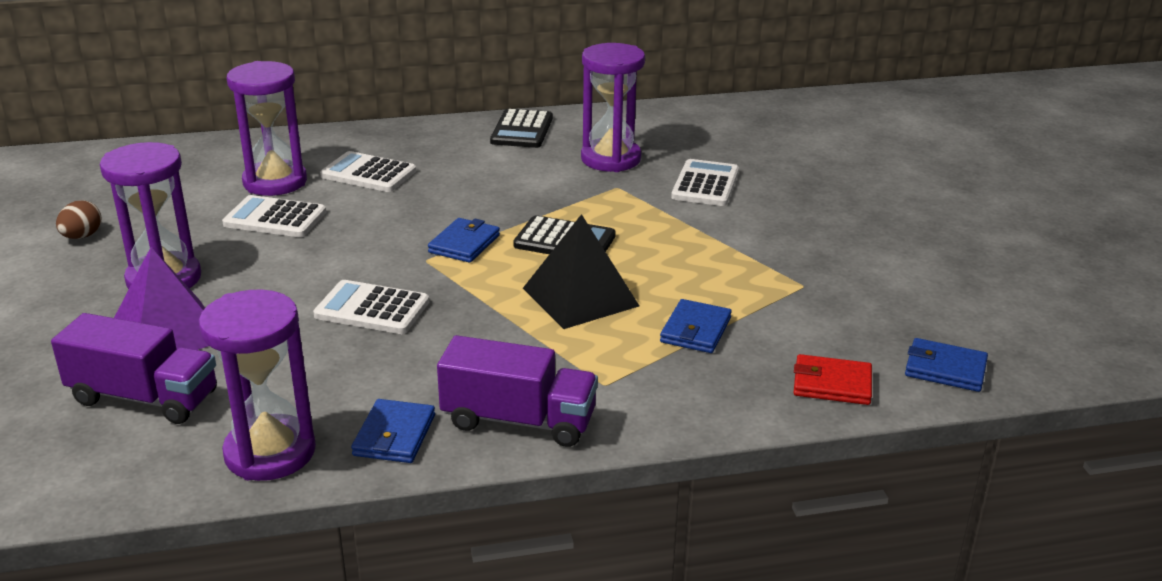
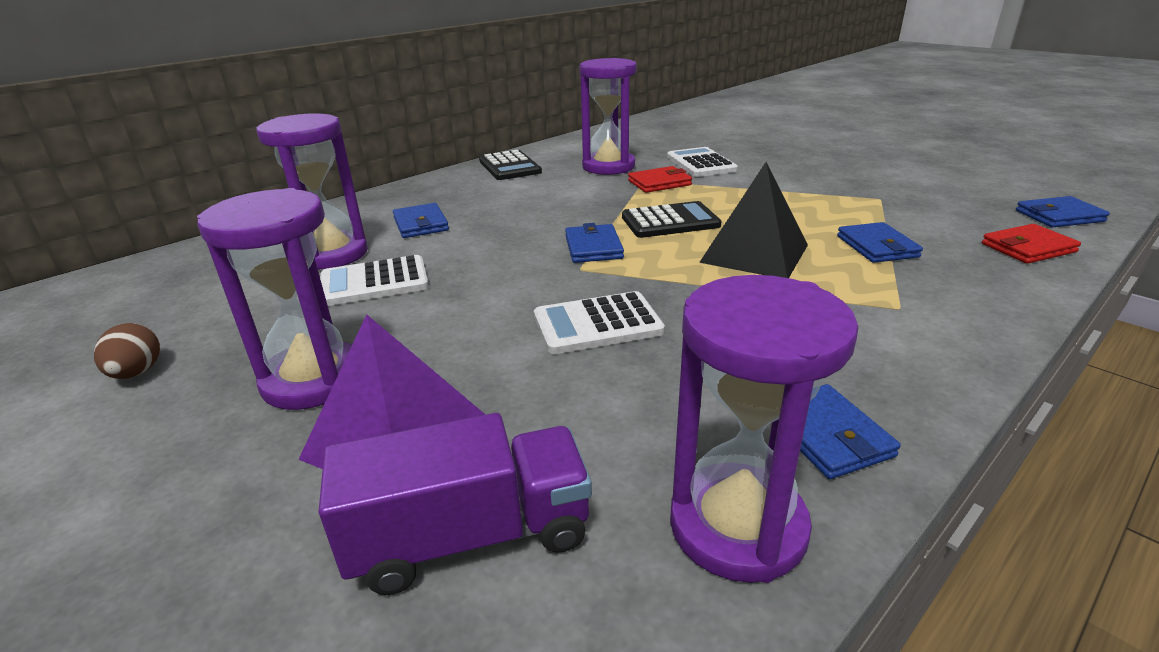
camera: 30 degrees left, 0 degrees up
white calculator [320,151,416,192] -> blue wallet [393,203,449,238]
purple truck [437,335,598,447] -> none
none -> red wallet [628,166,692,193]

